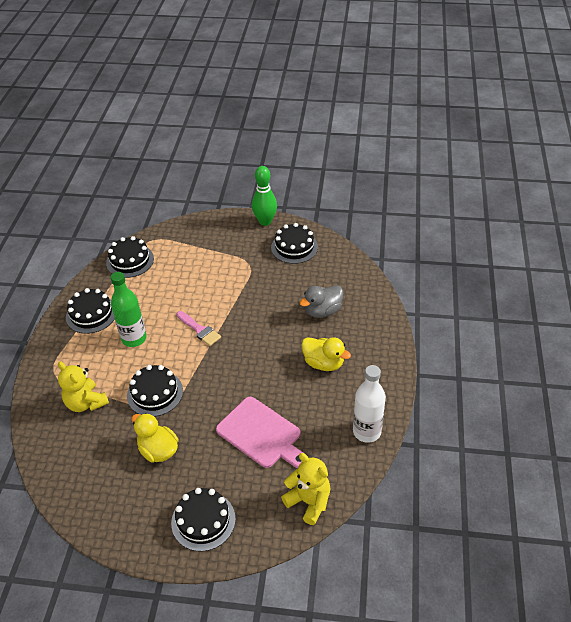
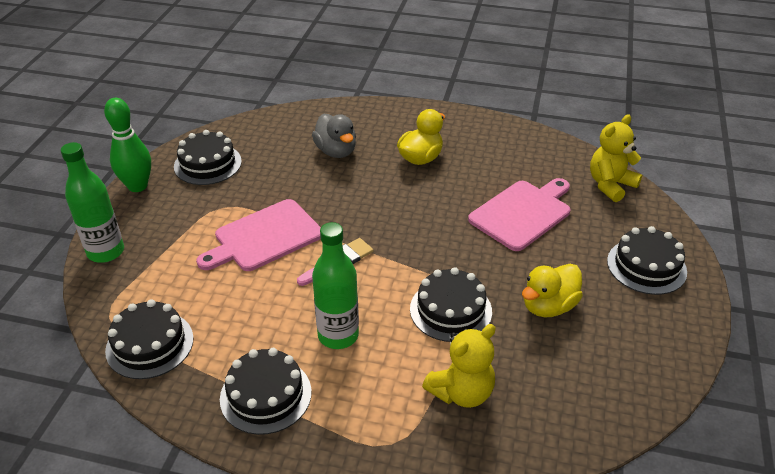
camera: 85 degrees left, 5 degrees down
white bottle [353,365,386,443] -> none
none -> green bottle [61,142,124,263]
none -> pink cutting board [196,199,321,271]

